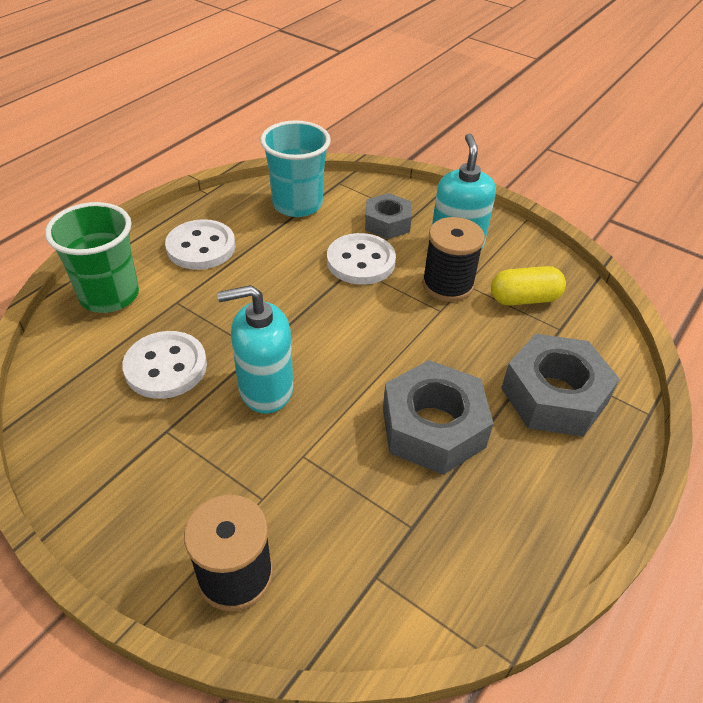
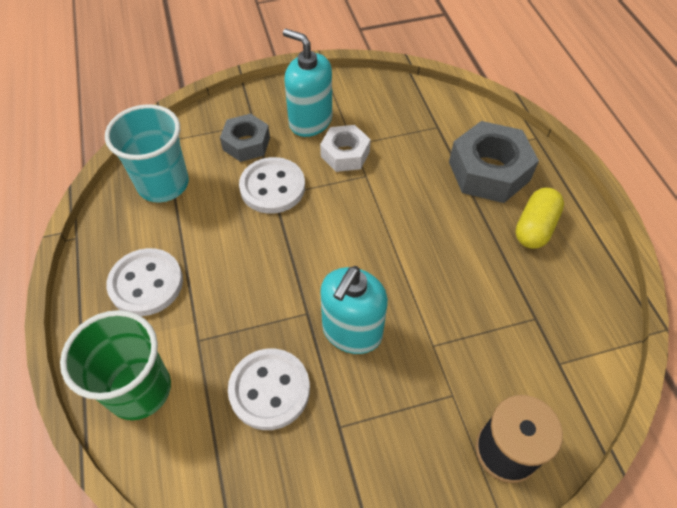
camera: 50 degrees left, 10 degrees up
grey nut [383,360,494,475] -> none
black spool [422,217,485,302] -> white nut [320,125,371,172]
yellow capsule [491,266,566,306] -> yellow capsule moved to [515,188,564,249]

